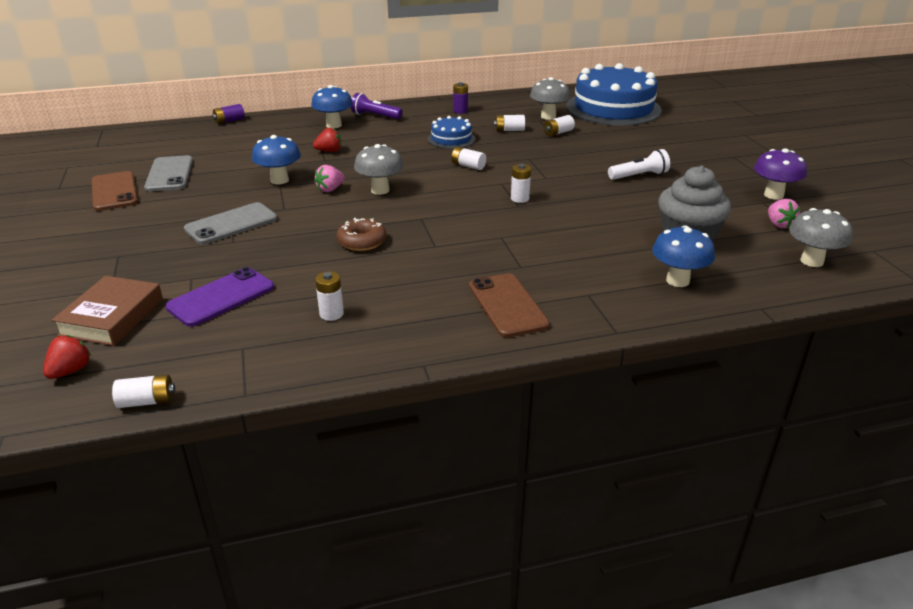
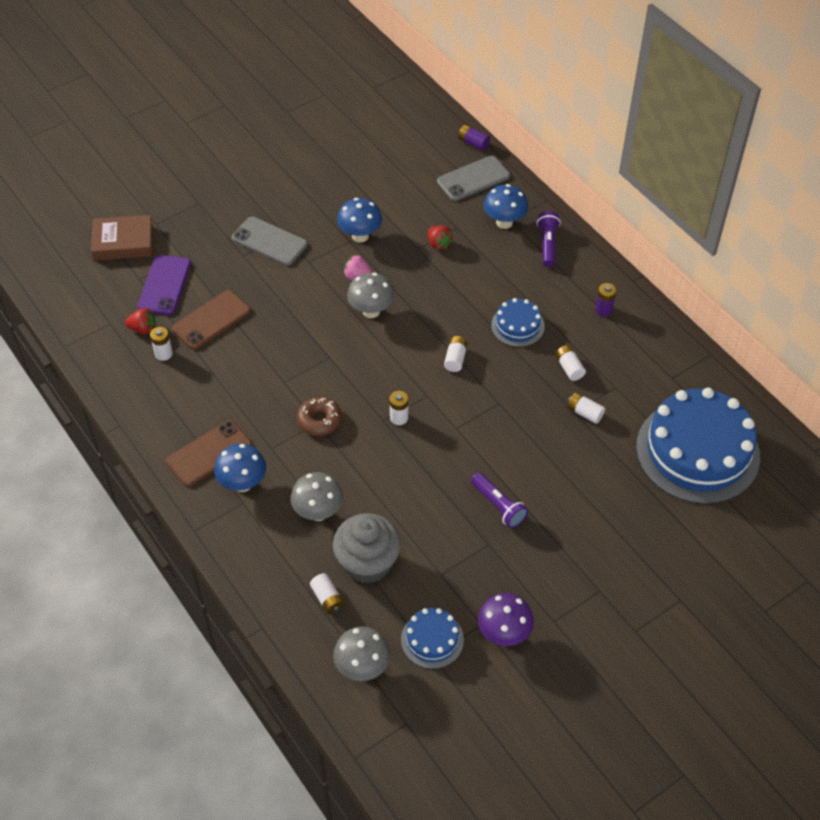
camera: 70 degrees right, 20 degrees up
red strawberry [43,335,91,379] -> red strawberry moved to [125,308,155,334]
brown phone [92,171,138,211] -> brown phone moved to [172,290,251,349]
white battery [112,374,175,408] -> white battery moved to [310,573,345,615]
grey phone [144,155,193,191] -> grey phone moved to [437,156,510,201]
purple phone [165,267,274,327] -> purple phone turned 75 degrees clockwise [138,255,191,315]
brown donut [336,218,387,251] -> brown donut moved to [297,397,342,436]
grey mushroom [530,77,570,120] -> grey mushroom moved to [291,472,343,521]
white flashlight [608,149,670,180] -> purple flashlight [471,473,528,528]
blue mushroom [652,225,715,287] -> blue mushroom moved to [214,444,266,492]
pink strawberry [768,199,800,228] -> blue cake [401,608,464,669]

